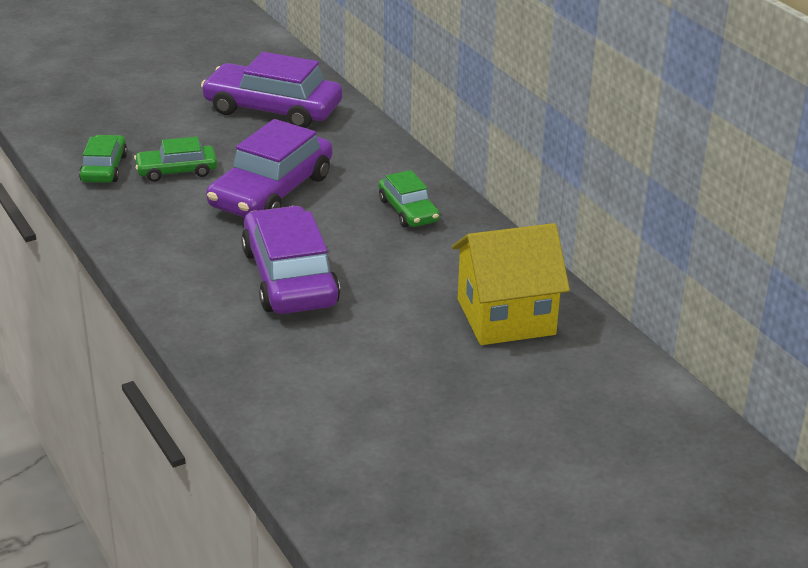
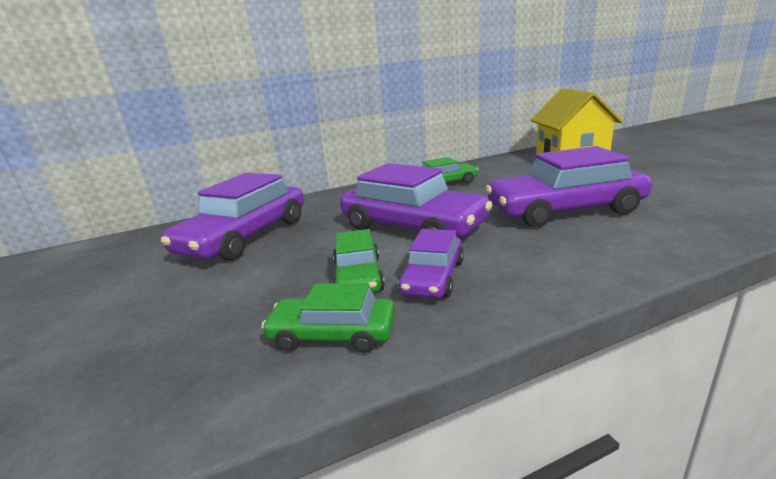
camera: 80 degrees left, 10 degrees down
none -> purple car [398,229,464,299]

